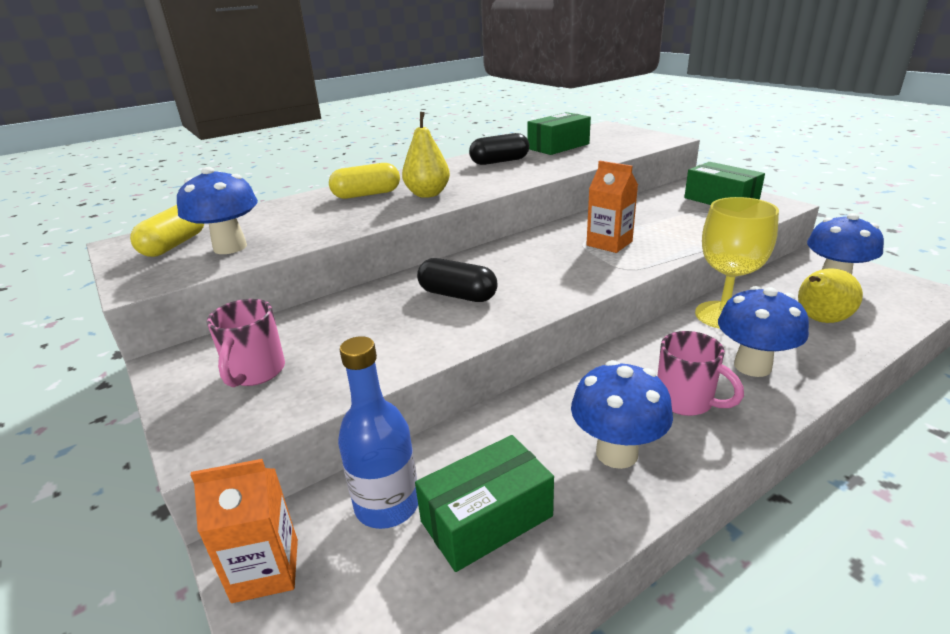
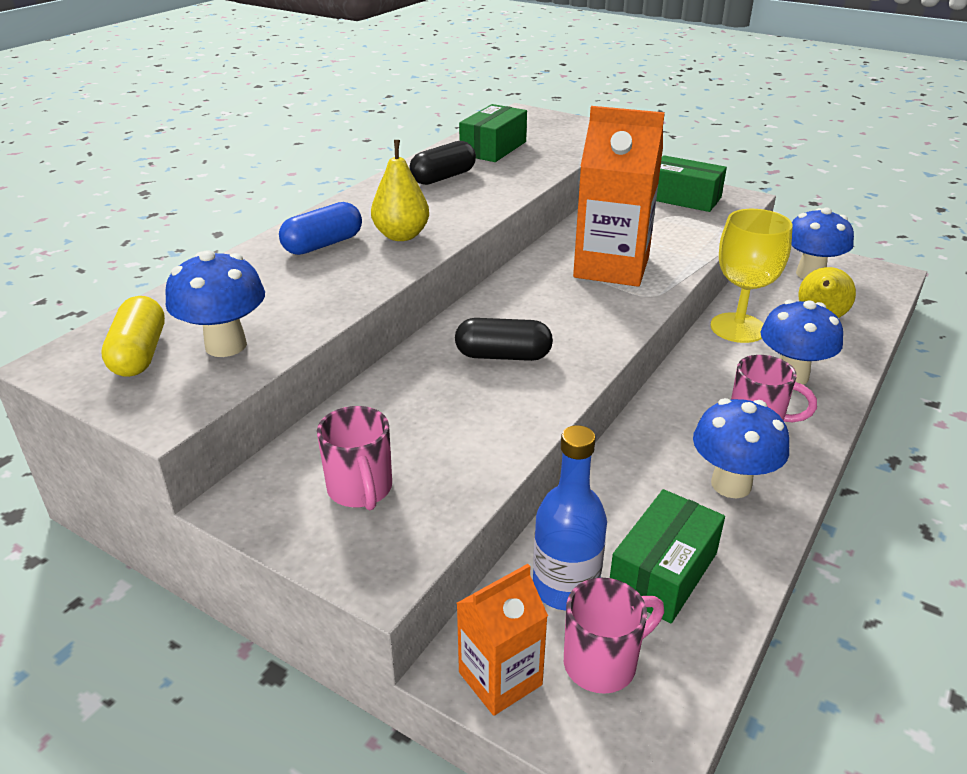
camera: 25 degrees left, 5 degrees up
yellow capsule [329,163,400,199] -> blue capsule [279,202,362,255]
orange carton [586,161,638,253] -> orange carton [573,106,665,287], size x1.76
none -> pink mug [564,578,664,694]

